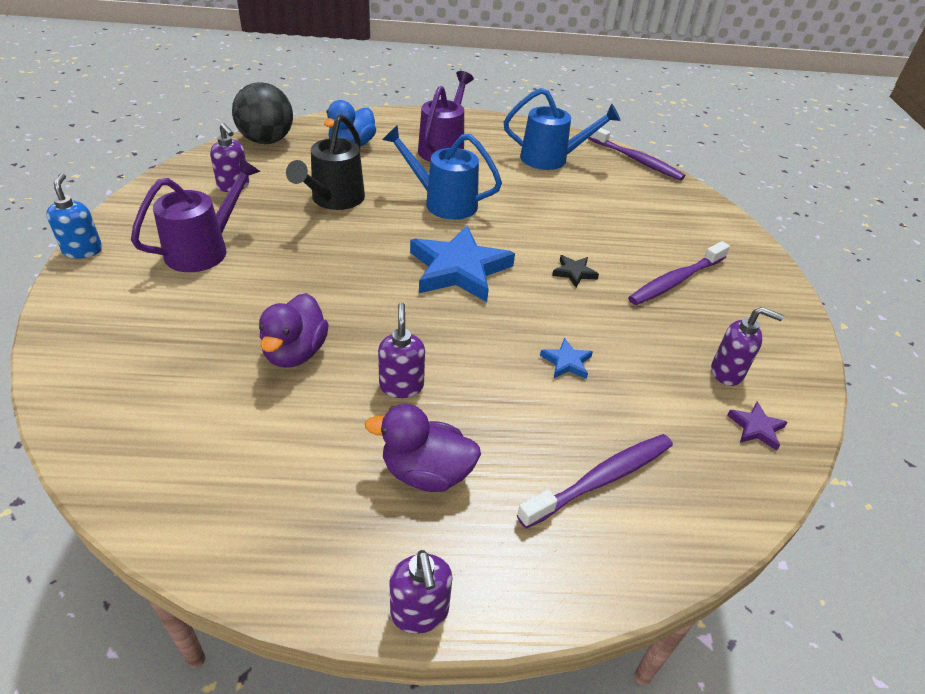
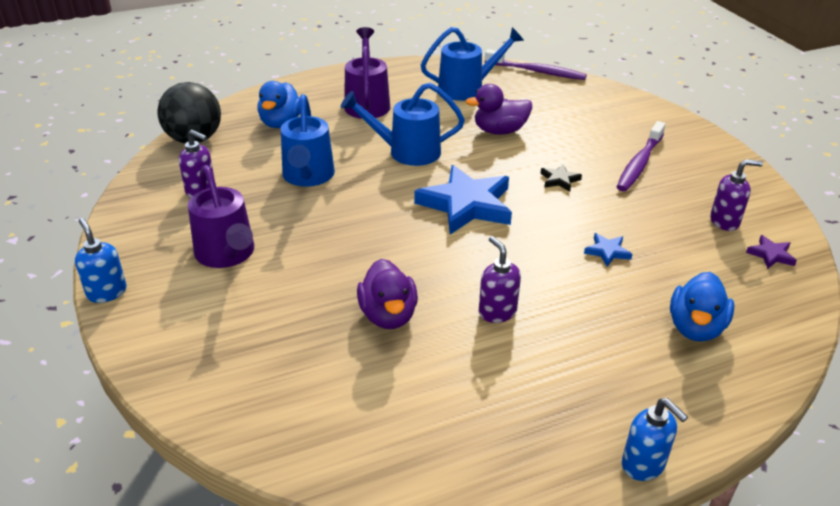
camera: 20 degrees left, 5 degrees down
purple watering can [131,158,260,272] -> purple watering can turned 135 degrees clockwise [188,165,254,268]
black watering can [286,115,365,210] -> blue watering can [281,94,335,187]
purple duck [365,404,481,492] -> purple duck moved to [466,84,532,135]
purple soap dispenser [389,550,452,634] -> blue soap dispenser [622,398,688,481]
purple toothbrush [517,434,673,529] -> blue duck [670,272,734,342]

